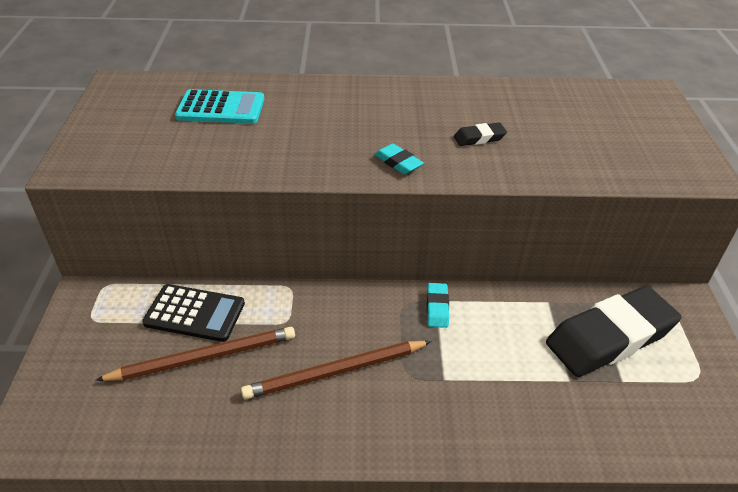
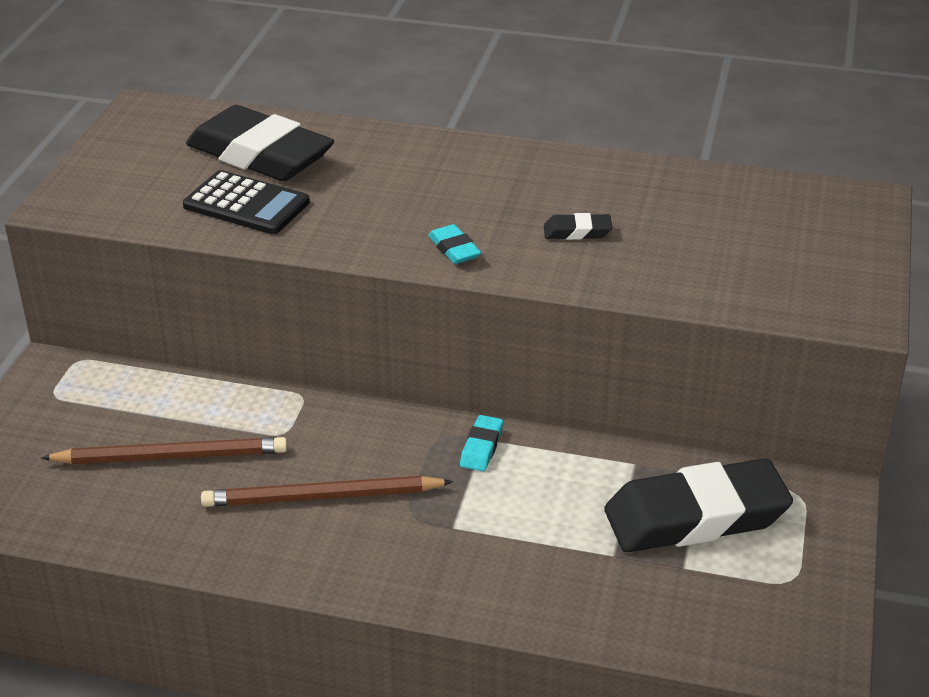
camera: 15 degrees right, 5 degrees down
black calculator [142,284,245,342] -> black calculator moved to [183,170,310,234]
turquoise calculator [175,89,264,124] -> black eraser [186,105,334,181]

